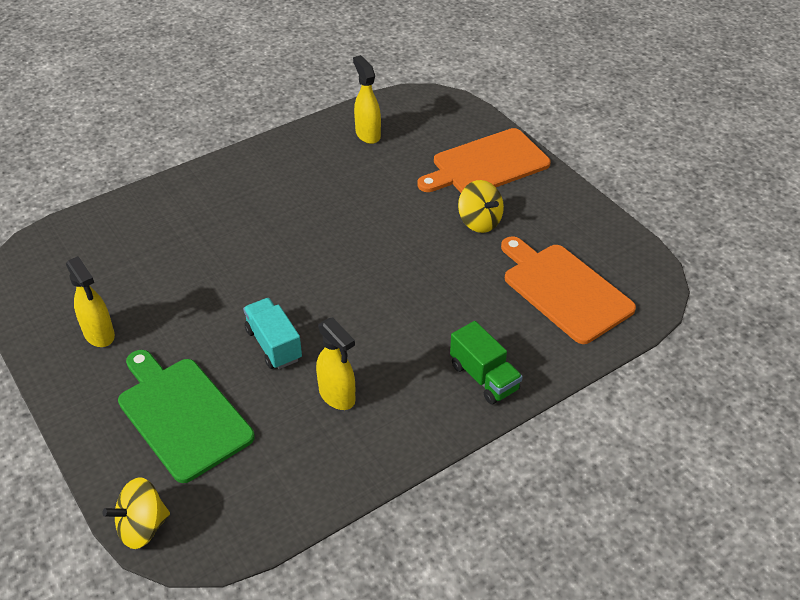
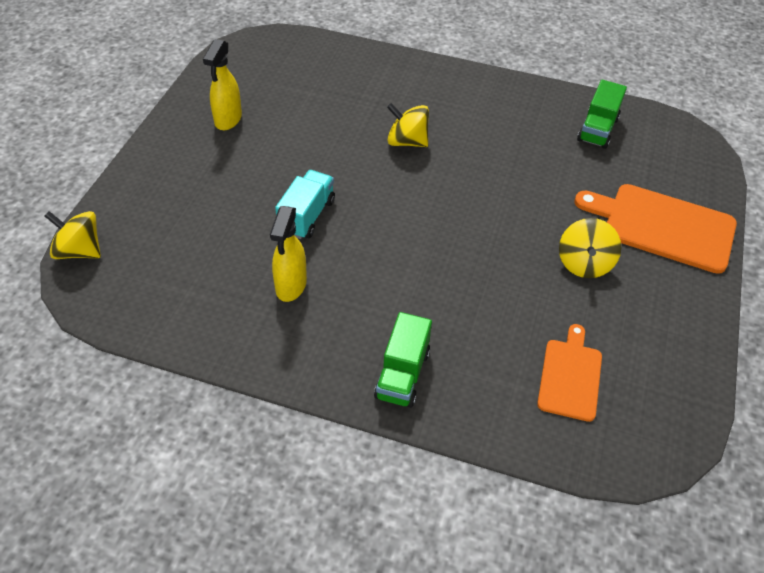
camera: 50 degrees right, 5 degrees up
green cutting board [118,350,255,483] -> none
yellow spray bottle [353,55,381,144] -> green truck [577,80,627,149]
orange cutting board [501,236,636,344] -> orange cutting board [537,324,602,422], size x0.61
none -> yellow spinning top [387,103,429,147]

